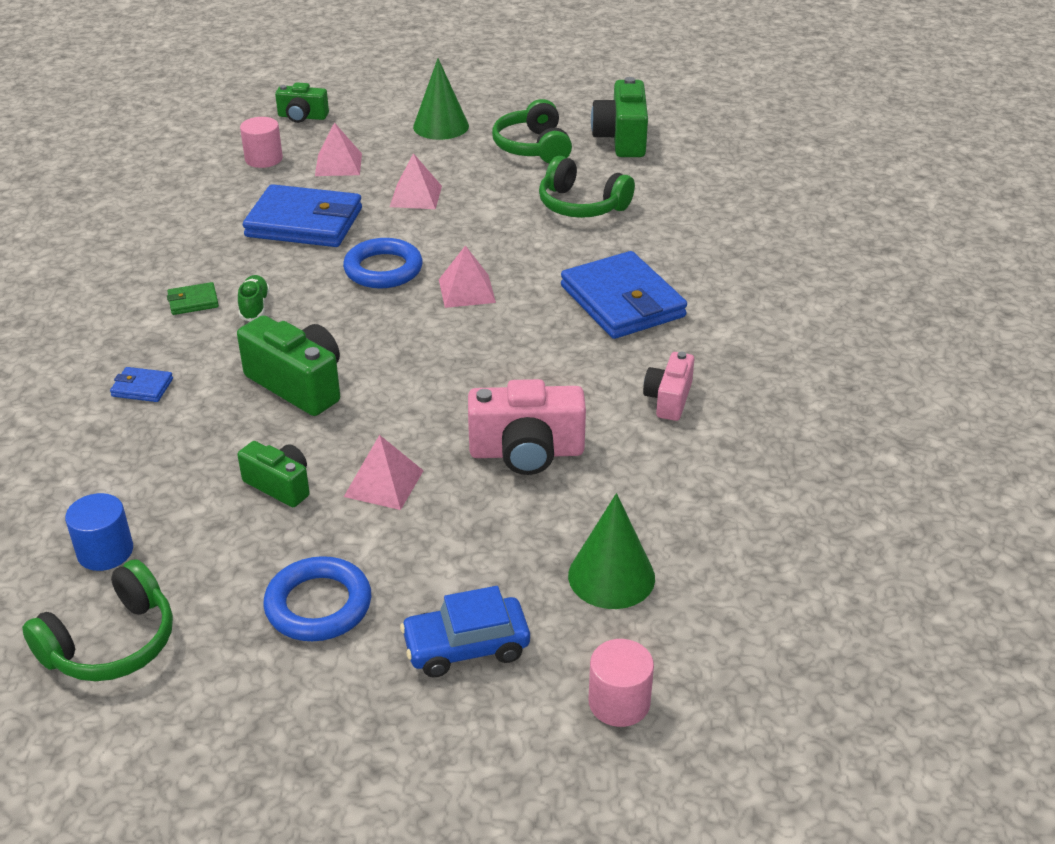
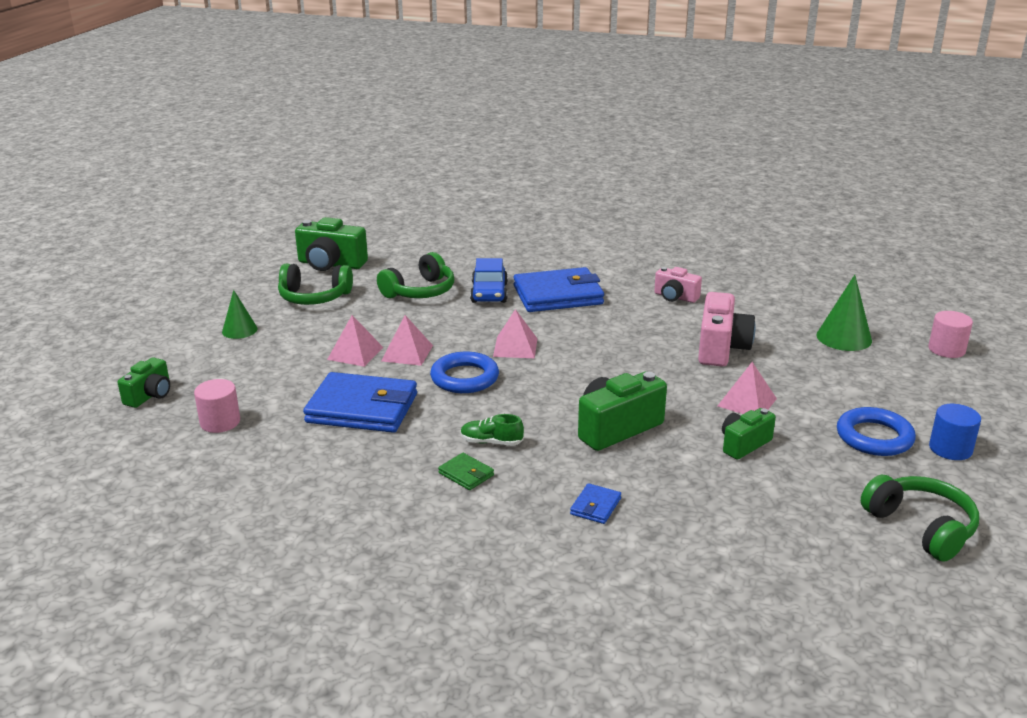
camera: 75 degrees left, 10 degrees down
blue cylinder [65,493,133,571] -> blue cylinder moved to [929,404,981,460]
green wallet [167,282,219,315] -> green wallet turned 45 degrees counterclockwise [438,453,494,490]
blue wallet [243,184,362,247] -> blue wallet turned 75 degrees clockwise [303,372,417,433]
pink pyramid [315,122,362,176] -> pink pyramid moved to [381,315,433,366]
blue car [400,586,530,677] -> blue car moved to [470,258,508,303]
green cone [413,58,469,140] -> green cone [222,290,258,339], size x0.66

